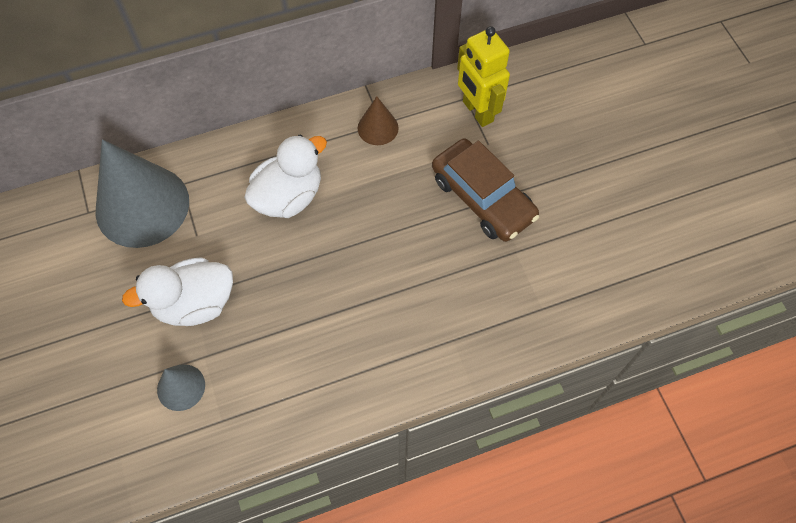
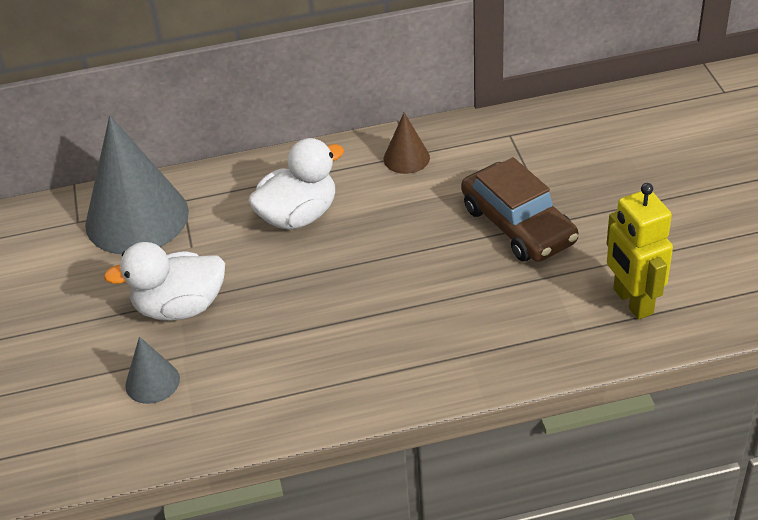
camera: 10 degrees right, 20 degrees down
yellow robot [457,26,510,127] -> yellow robot moved to [606,183,673,320]

